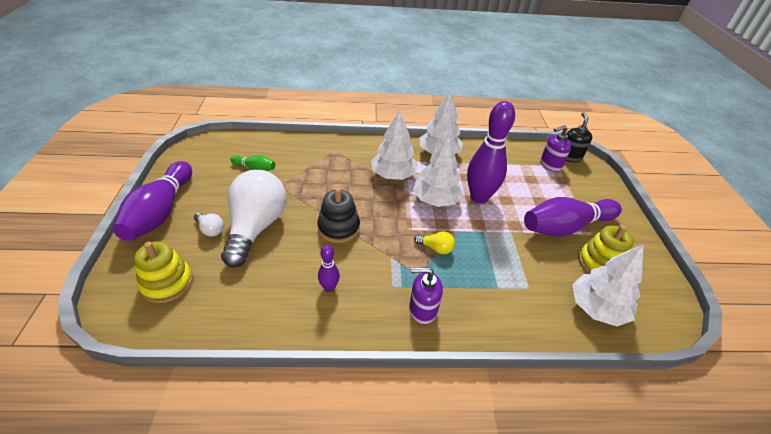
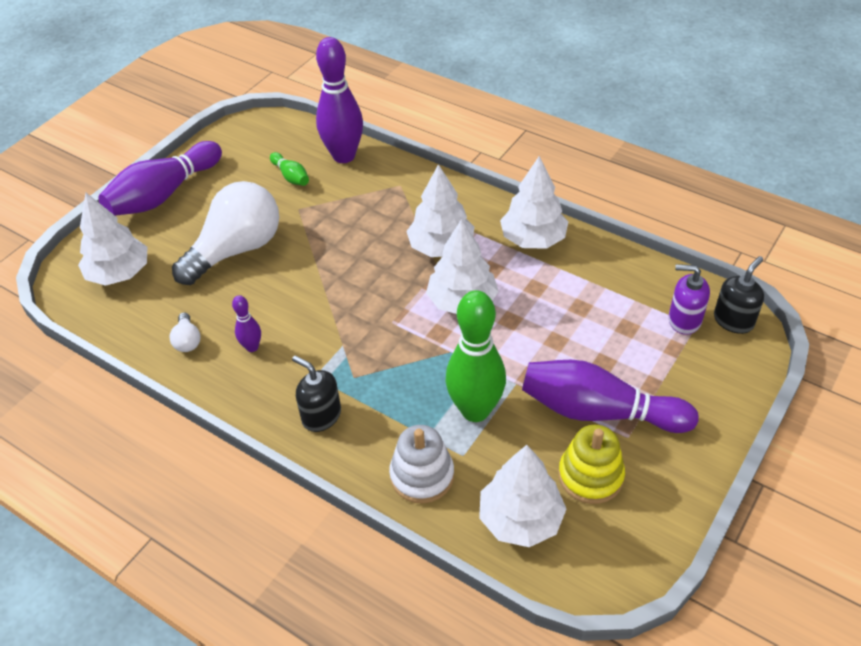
camera: 40 degrees right, 5 degrees up
yellow stacking toy [134,241,193,303] -> white tree [78,193,148,286]
white light bulb [194,213,224,237] -> white light bulb moved to [169,312,200,352]
black stacking toy [317,188,360,243] -> none
purple soap dispenser [409,267,443,325] -> black soap dispenser [292,356,341,432]
yellow light bulb [414,231,455,254] -> none
purple bowling pin [467,101,515,204] -> purple bowling pin moved to [316,37,363,163]
none -> white stacking toy [389,425,454,504]
none -> green bowling pin [446,290,506,422]

